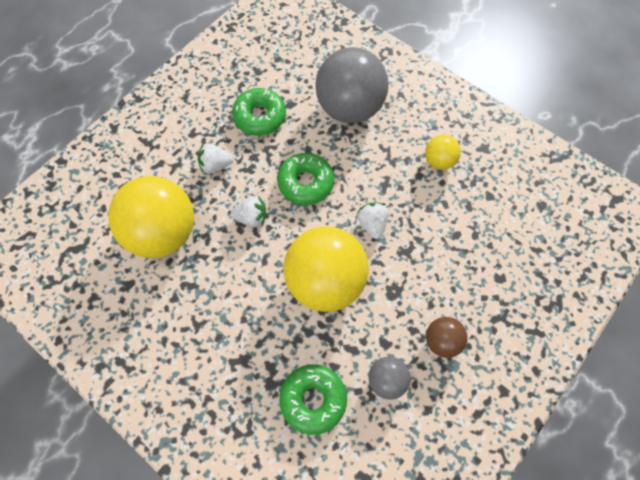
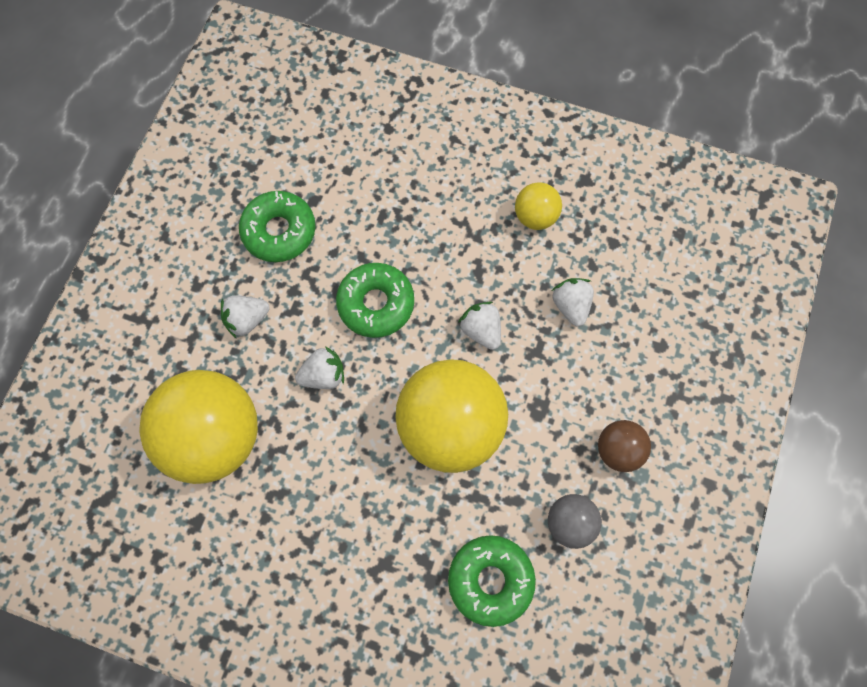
camera: 20 degrees left, 5 degrees up
grey ball [316,47,389,123] -> none
none -> white strawberry [552,278,594,327]

